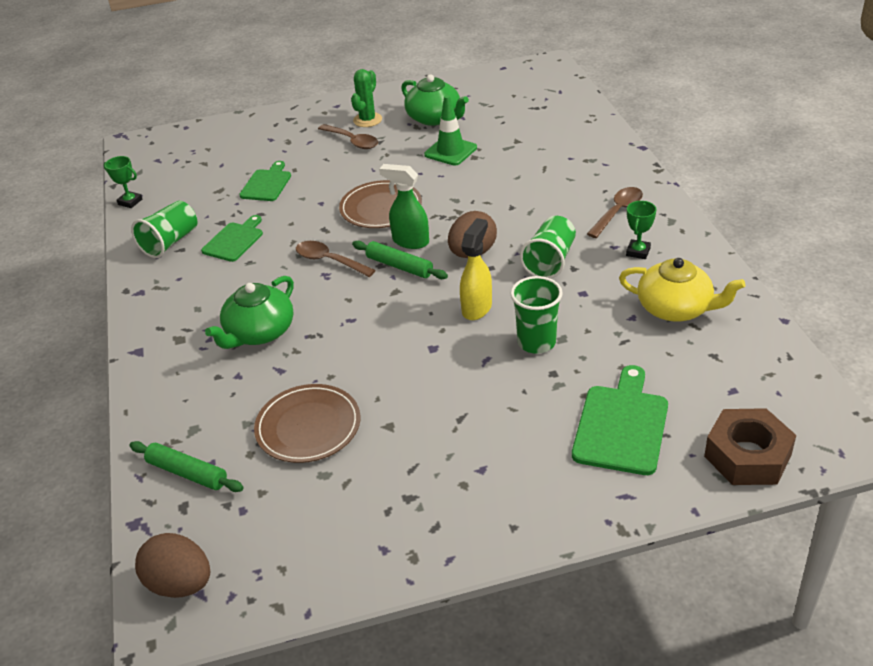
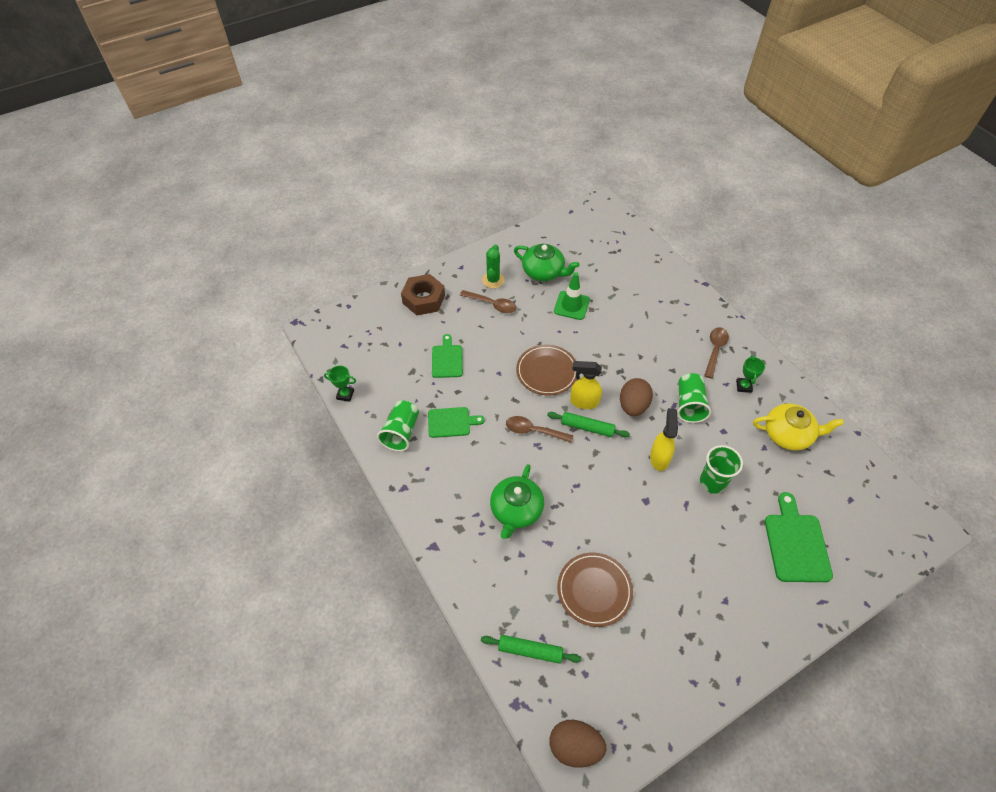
camera: 20 degrees left, 15 degrees up
green cutting board [201,215,263,262] -> green cutting board turned 75 degrees clockwise [428,407,485,438]
green spray bottle [379,164,429,249] -> yellow spray bottle [570,361,602,409]
brown nut [704,408,796,485] -> brown nut moved to [401,274,445,315]

